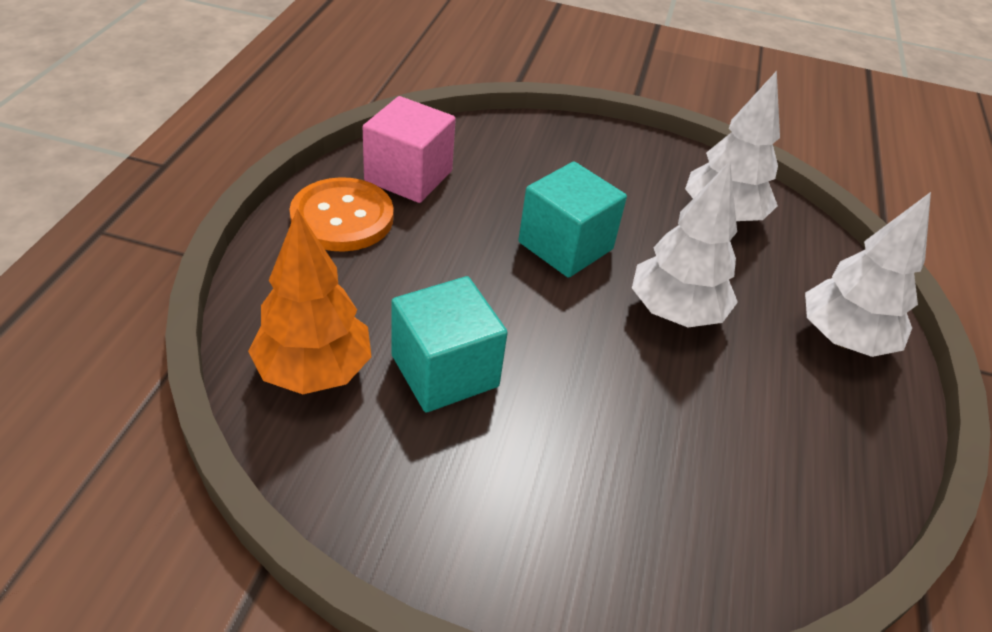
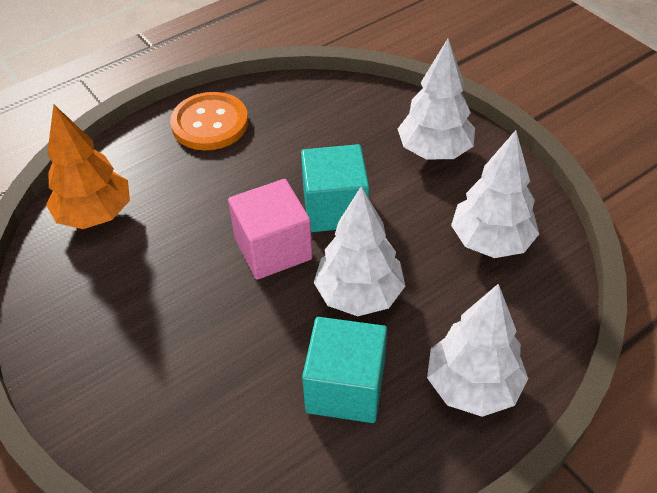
camera: 45 degrees right, 5 degrees up
pink cube [363,96,456,203] -> pink cube moved to [228,179,313,280]
turquoise cube [392,276,508,412] -> turquoise cube moved to [302,317,387,423]
none -> white tree [398,39,475,159]

